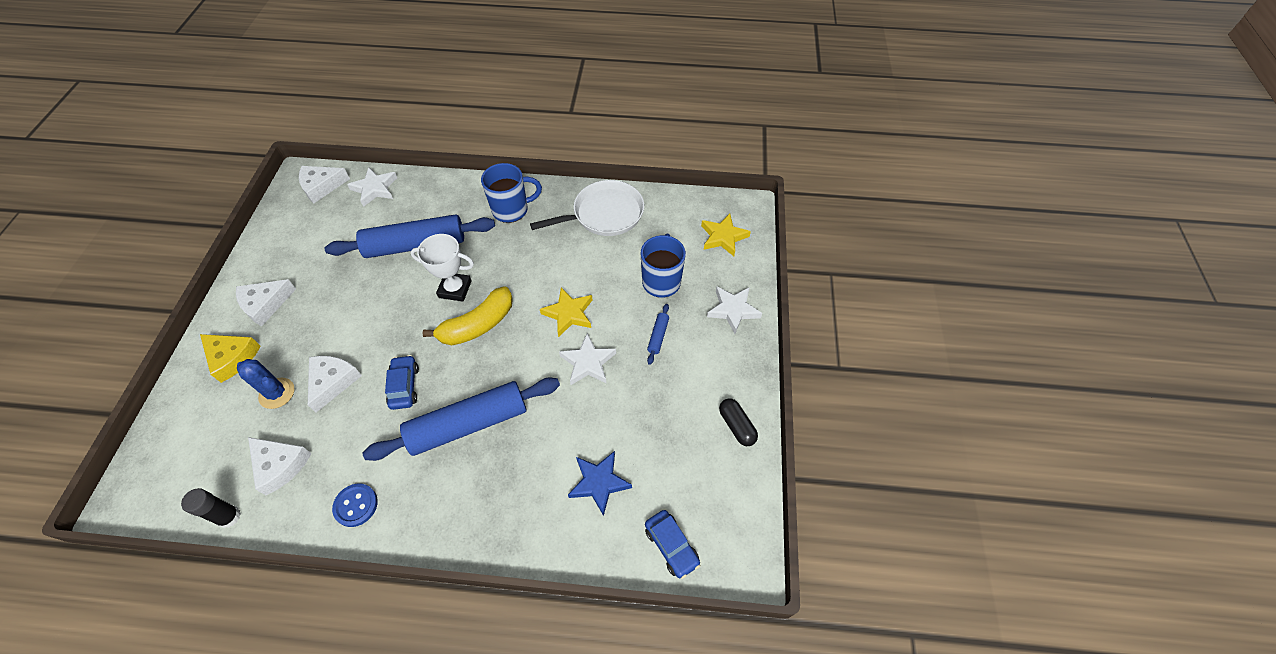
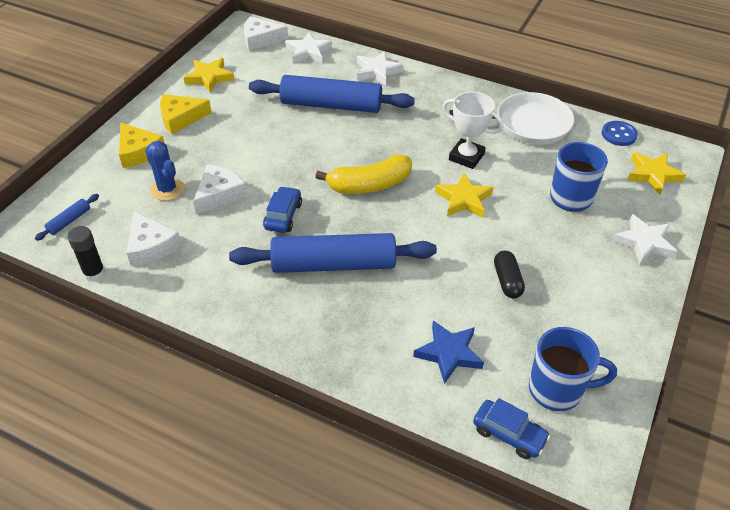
camera: 20 degrees right, 10 degrees down
white cheese [236,279,296,327] -> yellow cheese [160,94,212,134]
blue button [332,484,378,527] -> blue button moved to [602,121,638,146]
white trophy [410,234,474,301] -> white trophy moved to [442,92,503,169]
blue mug [481,163,542,223] -> blue mug moved to [529,327,617,411]
white star [559,333,616,385] -> white star moved to [357,51,403,86]
blue car [645,510,700,579] -> blue car turned 45 degrees counterclockwise [473,398,551,459]
blue rolling pin [647,304,669,365] -> blue rolling pin moved to [35,194,99,241]
black capsule [719,398,758,446] -> black capsule moved to [494,251,525,298]
none -> yellow star [183,58,235,93]

